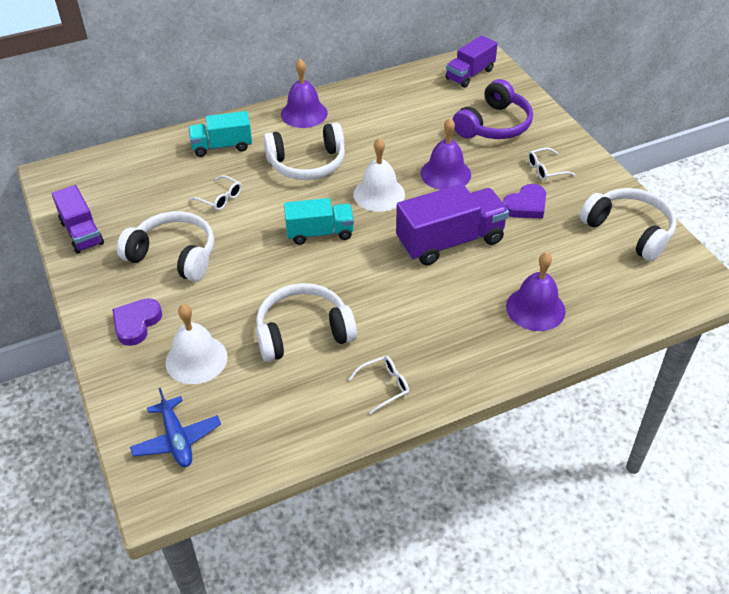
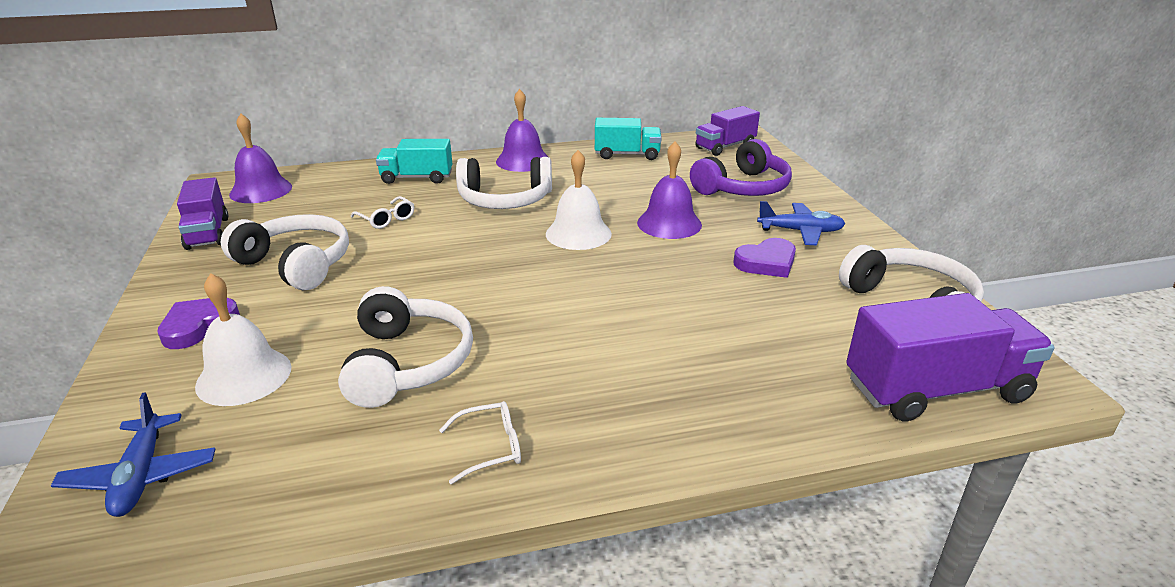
camera: 10 degrees right, 15 degrees down
white headphones [256,283,357,362] -> white headphones turned 90 degrees clockwise [338,286,473,408]
turquoise truck [284,198,354,245] -> turquoise truck moved to [595,118,662,160]
purple truck [396,184,509,265] -> purple truck moved to [846,293,1055,421]
purple bell [506,252,566,331] -> purple bell moved to [229,114,292,203]
white glasses [528,148,576,180] -> blue plane [757,201,845,245]

